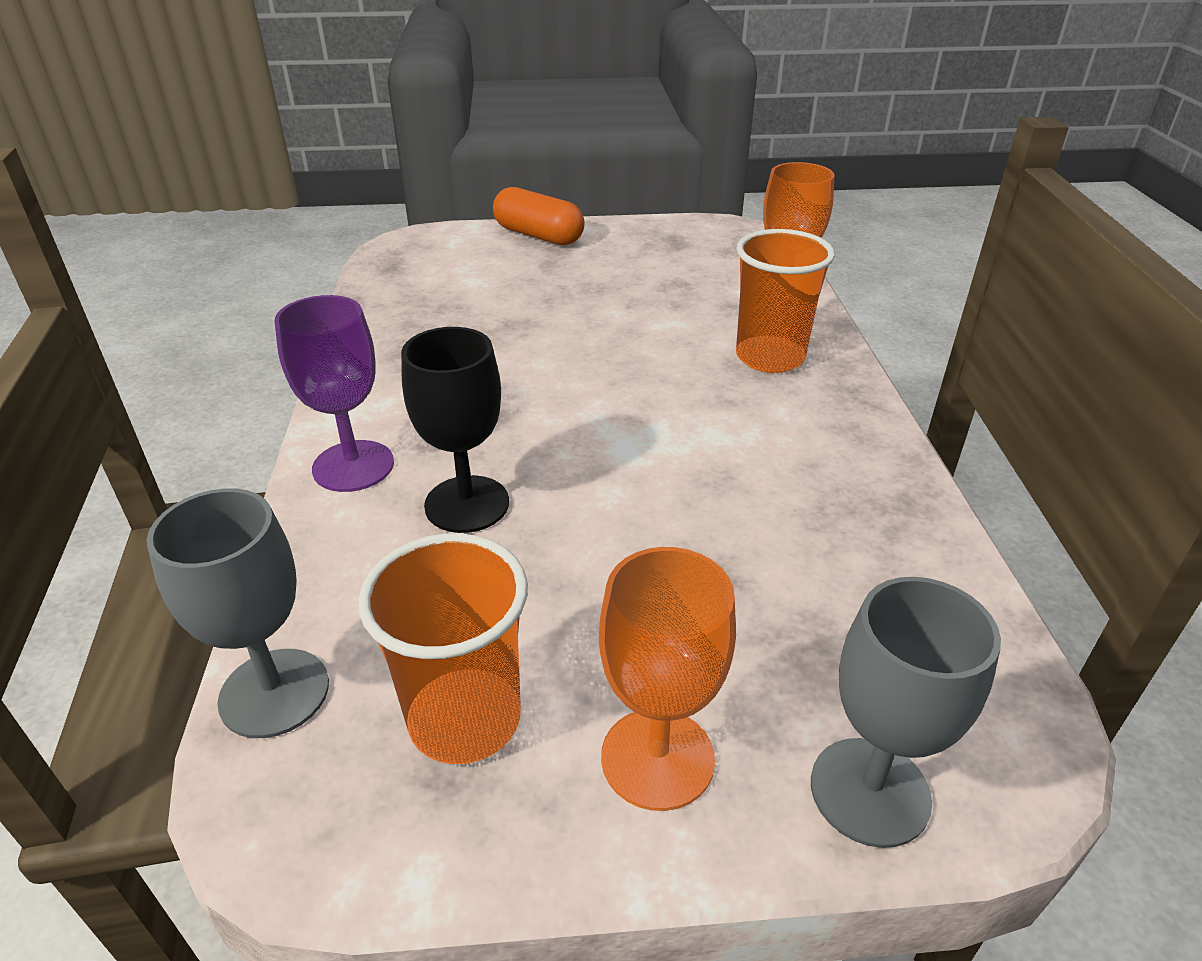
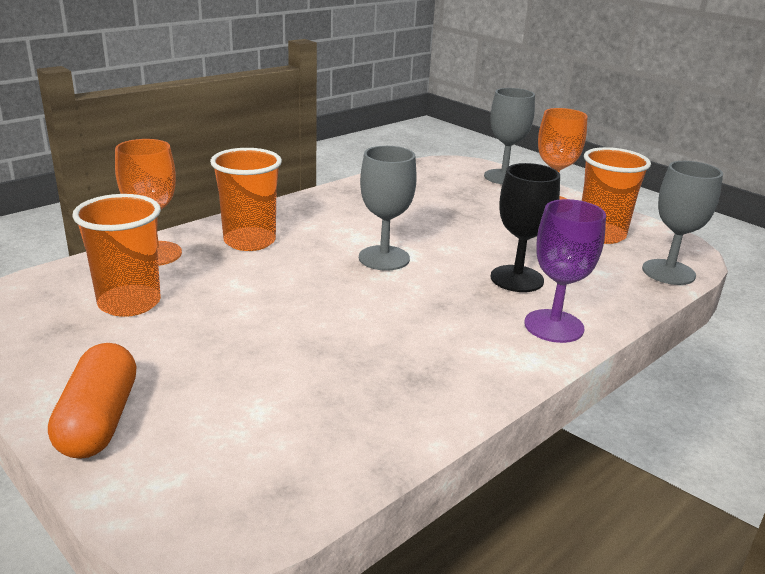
camera: 130 degrees left, 10 degrees down
none -> orange cup [72,194,161,317]
none -> grey goblet [359,146,417,271]

